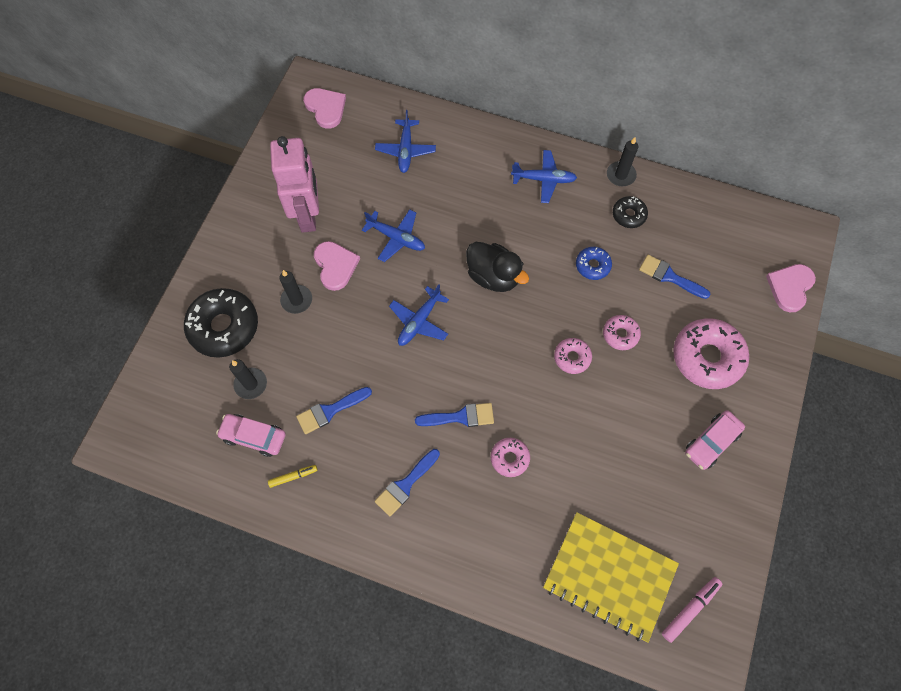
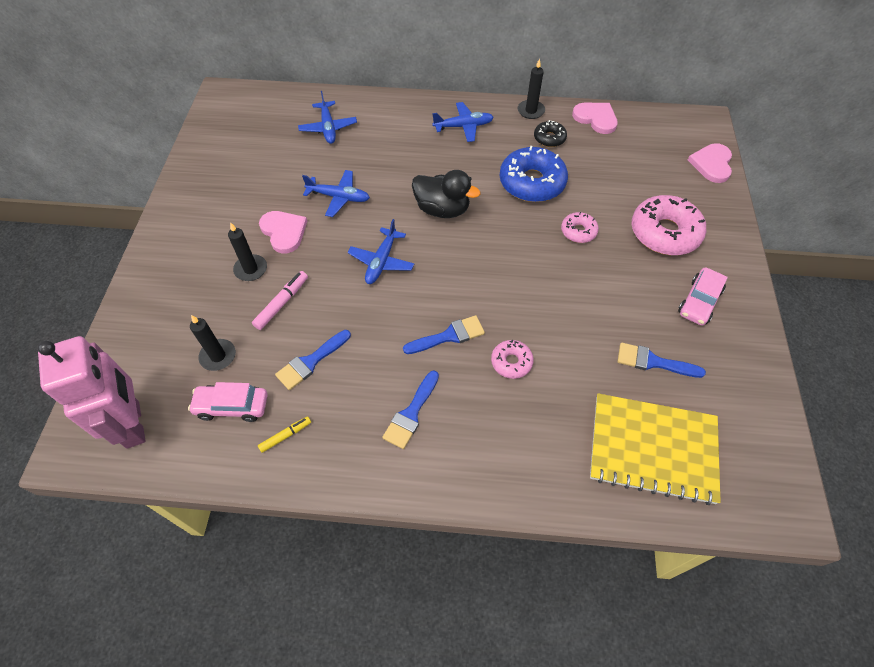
camera: 15 degrees left, 10 degrees down
black donut [184,288,258,358] -> none
pink robot [270,136,319,233] -> pink robot moved to [38,336,146,449]
pink heart [303,88,346,129] -> pink heart moved to [572,103,618,134]
pink donut [554,338,592,374] -> none
blue donut [576,247,612,280] -> blue donut [500,146,568,202], size x1.95
blue brush [639,254,711,299] -> blue brush moved to [617,343,706,378]
pink marker [662,577,722,643] -> pink marker moved to [252,271,308,330]

